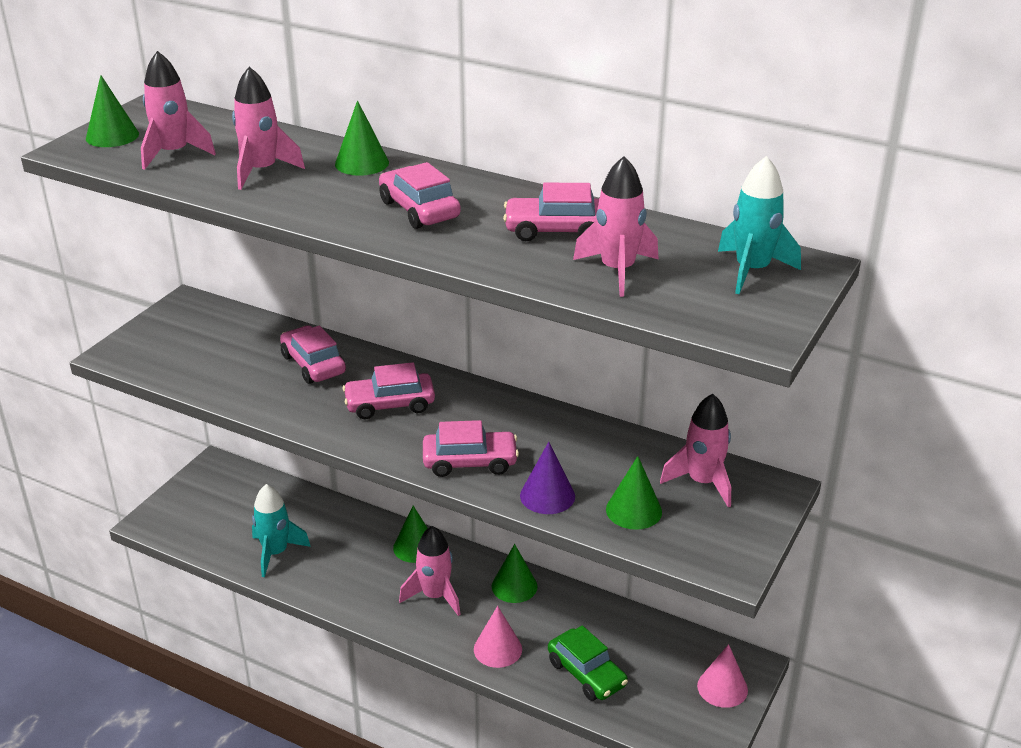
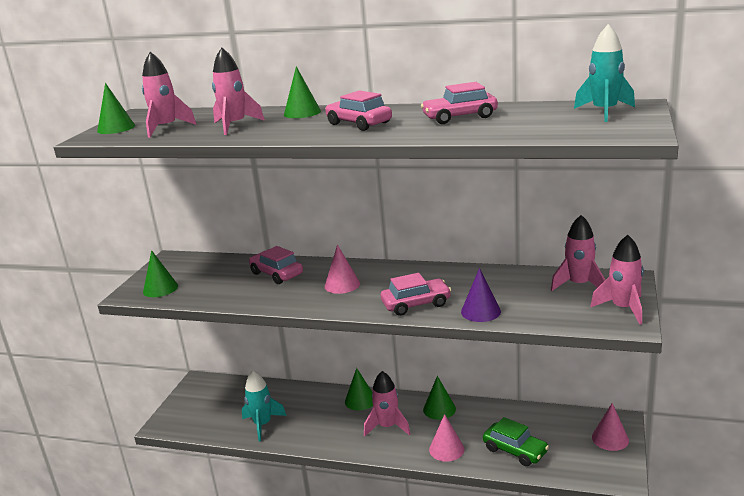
camera: 10 degrees left, 10 degrees down
pink car [342,362,435,419] -> pink cone [324,245,360,294]
pink rocket [573,156,659,297] -> pink rocket moved to [590,235,644,325]
green cone [606,456,662,530] -> green cone moved to [143,250,178,297]

